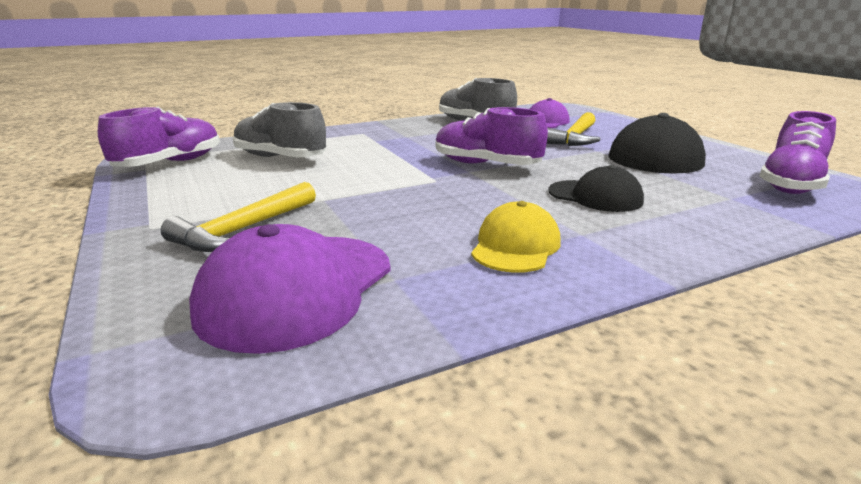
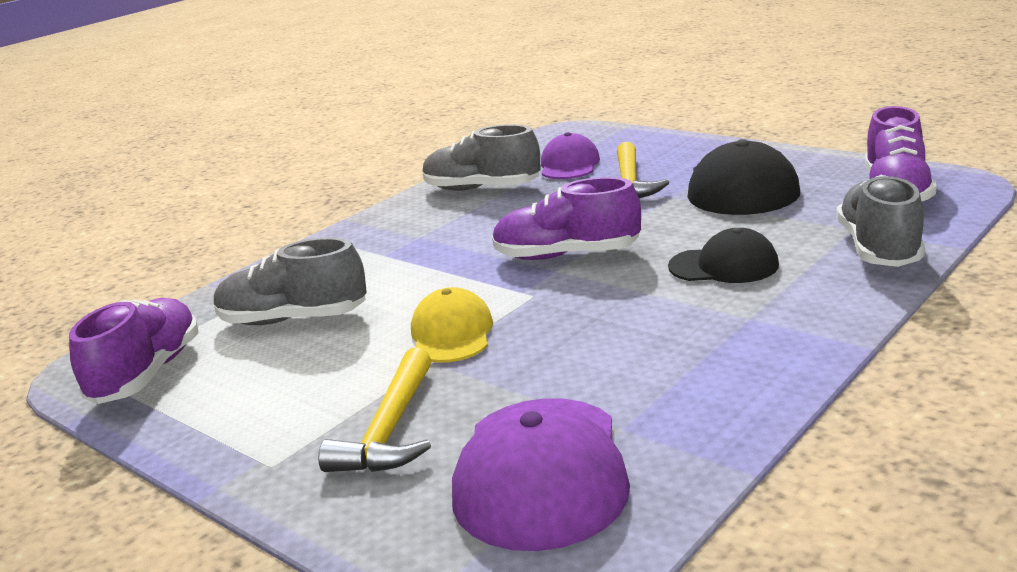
camera: 20 degrees left, 0 degrees up
yellow cap [471,201,561,273] -> yellow cap moved to [411,287,493,363]
none -> grey shoe [836,175,925,267]

